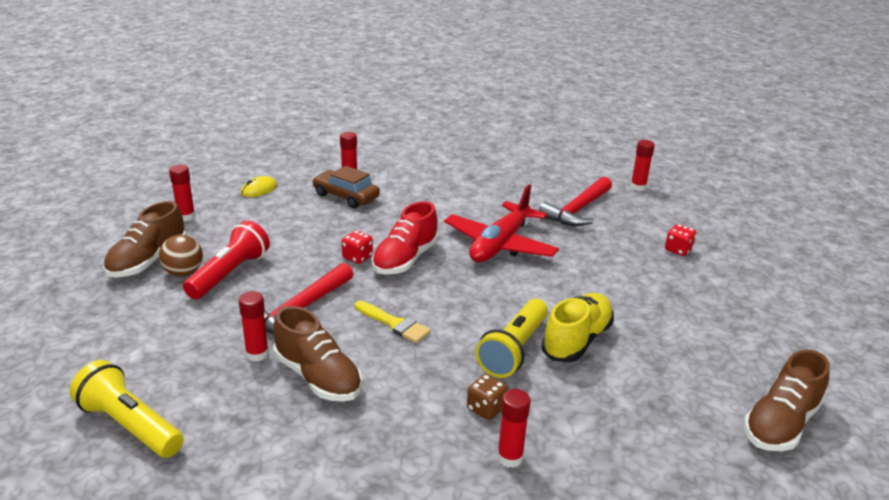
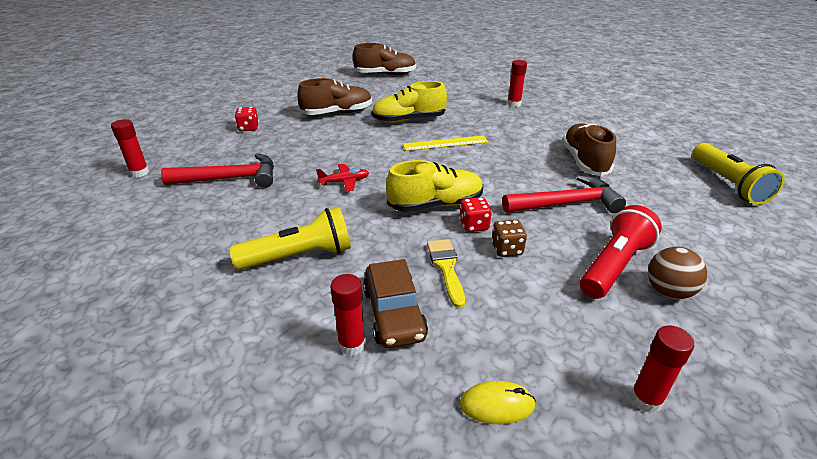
camera: 135 degrees left, 5 degrees up
brown shoe [103,201,186,277] -> brown shoe moved to [297,78,372,115]
red flashlight [183,221,270,299] -> red flashlight turned 150 degrees clockwise [580,205,662,299]
red glue stick [238,291,269,362] -> none
yellow brush [355,301,431,343] -> yellow brush moved to [427,239,465,308]
red shoe [372,201,439,274] -> yellow shoe [386,160,483,212]
red plane [444,184,559,262] -> red plane [316,164,369,191], size x0.44
brown dice [467,374,508,420] -> brown dice moved to [491,220,527,257]
yellow flashlight [475,299,548,378] -> yellow flashlight moved to [229,207,351,270]
none -> yellow ruler [403,135,488,151]

